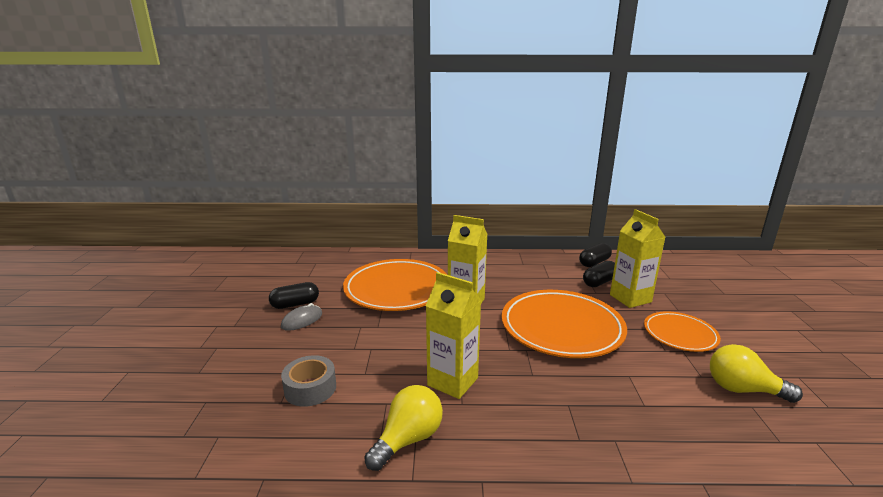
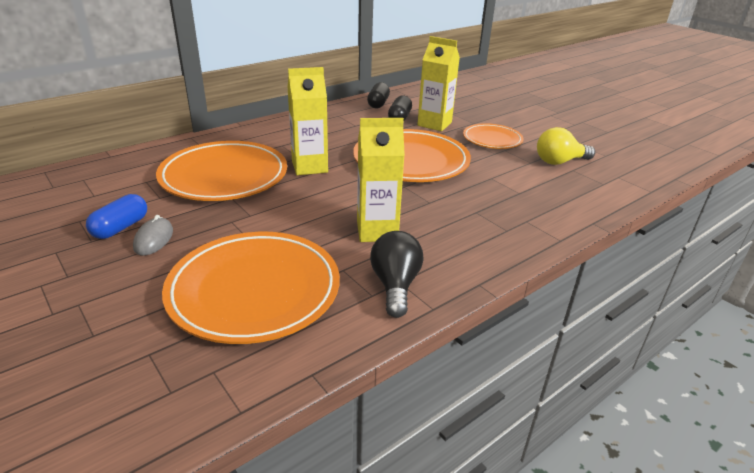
camera: 40 degrees left, 10 degrees up
black capsule [269,282,319,309] -> blue capsule [86,194,147,239]
grey tape [281,355,336,407] -> orange plate [162,232,340,344]
yellow light bulb [364,385,443,471] -> black light bulb [370,231,423,318]

